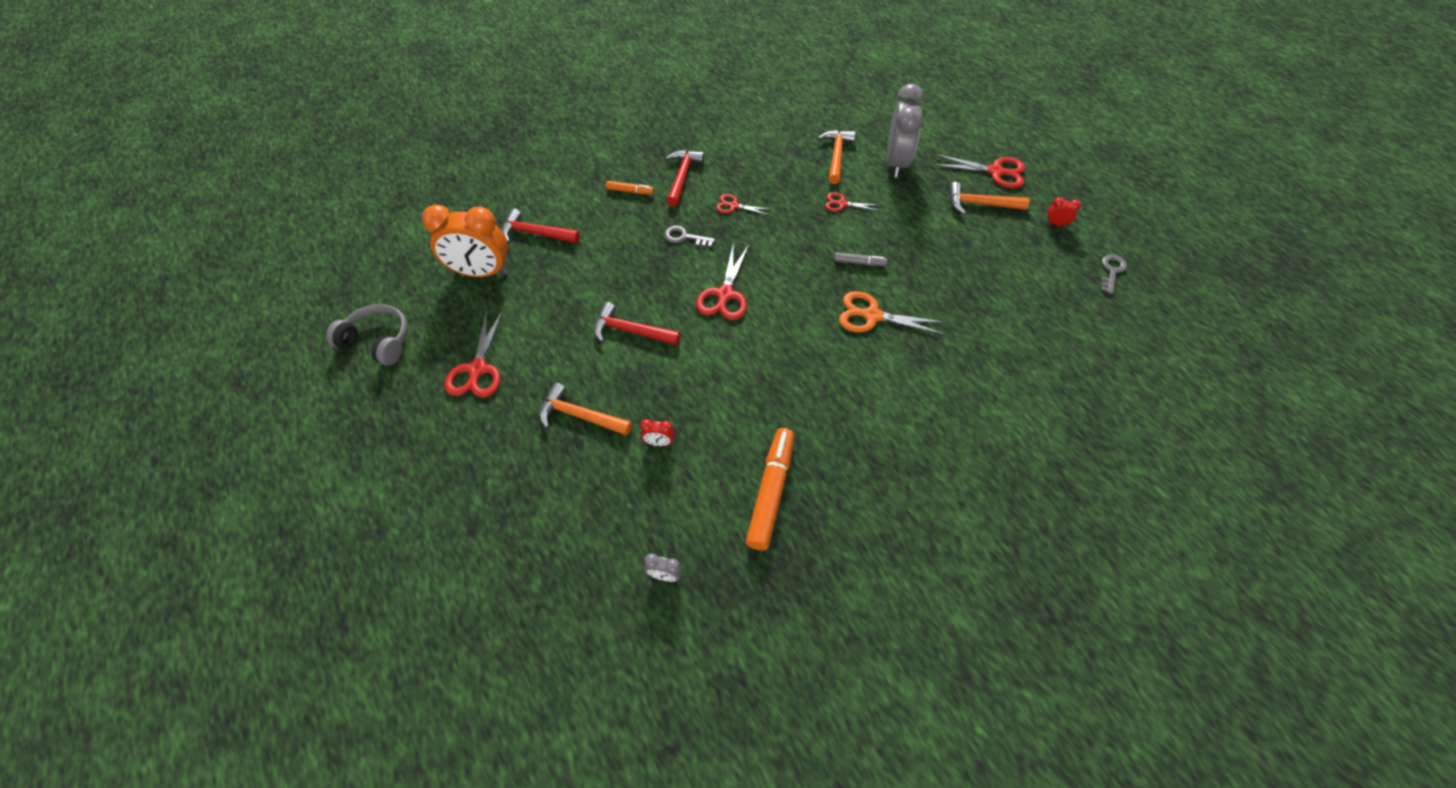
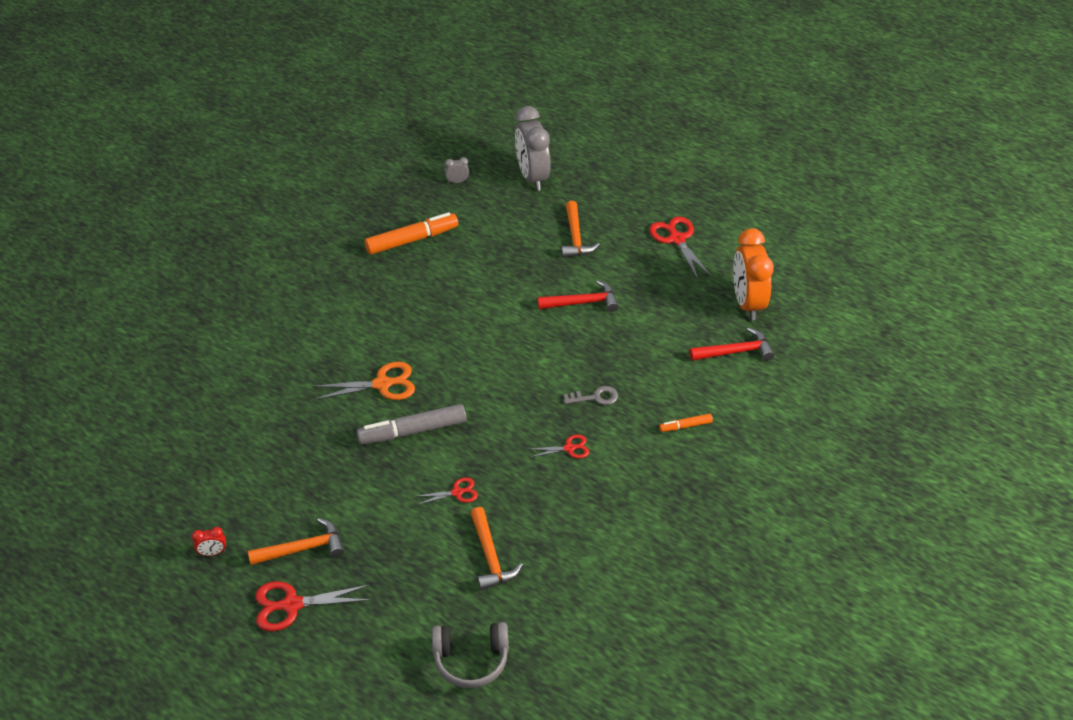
camera: 155 degrees right, 10 degrees down
grey headphones [326,304,408,365] -> grey headphones moved to [432,622,509,688]
orange clock [422,205,508,277] -> orange clock turned 75 degrees counterclockwise [733,228,774,321]
orange hammer [539,383,632,436] -> orange hammer turned 90 degrees clockwise [561,201,600,258]
red clock [640,419,674,446] -> none
red hammer [665,150,704,206] -> none
red scissors [696,245,749,320] -> none
orange marker [746,428,794,550] -> orange marker turned 105 degrees counterclockwise [365,212,458,255]
grey marker [834,252,887,266] -> grey marker [357,404,466,445], size x2.01
grey clock [887,83,924,178] -> grey clock moved to [515,106,551,191]
grey key [1101,254,1127,294] -> none

